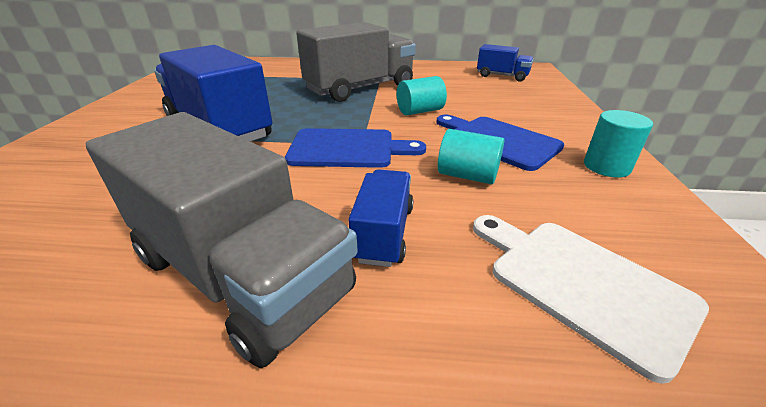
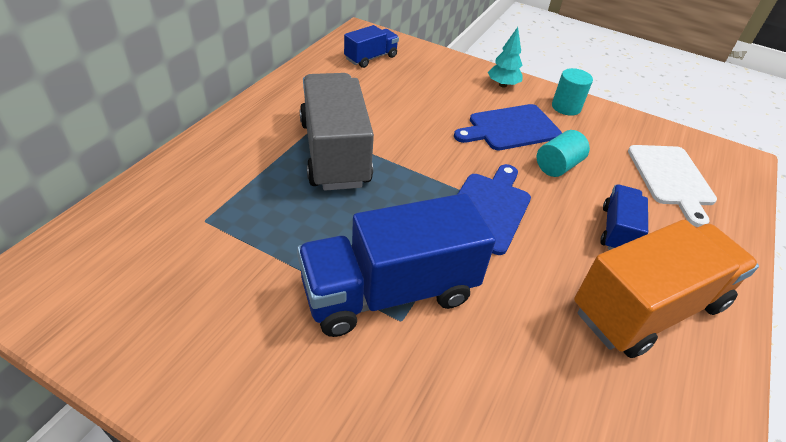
camera: 70 degrees left, 10 degrees up
grey truck [86,112,358,368] -> orange truck [574,220,759,358]
blue truck [348,169,413,267] -> blue truck turned 75 degrees clockwise [600,184,648,250]
turquoise cylinder [397,76,447,116] -> none
white cutting board [473,215,709,384] -> white cutting board turned 75 degrees counterclockwise [628,145,717,227]
none -> turquoise tree [488,27,523,88]

